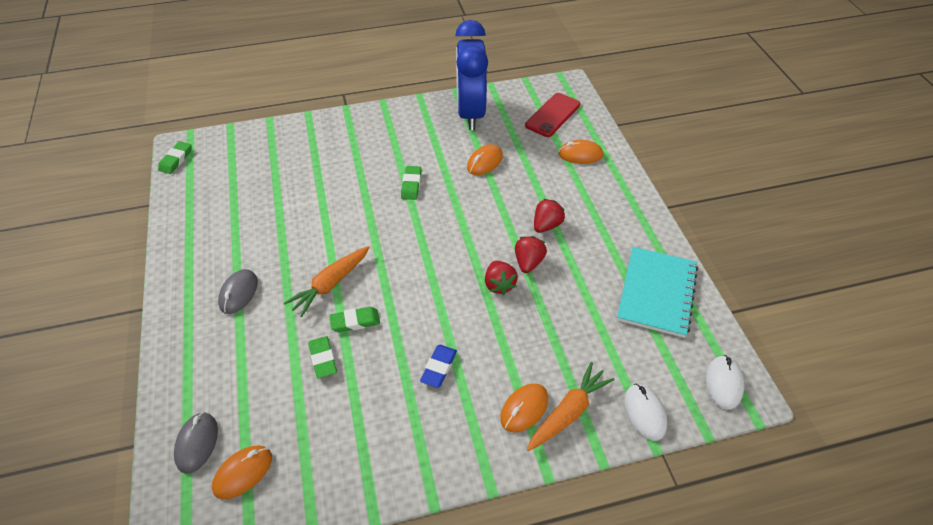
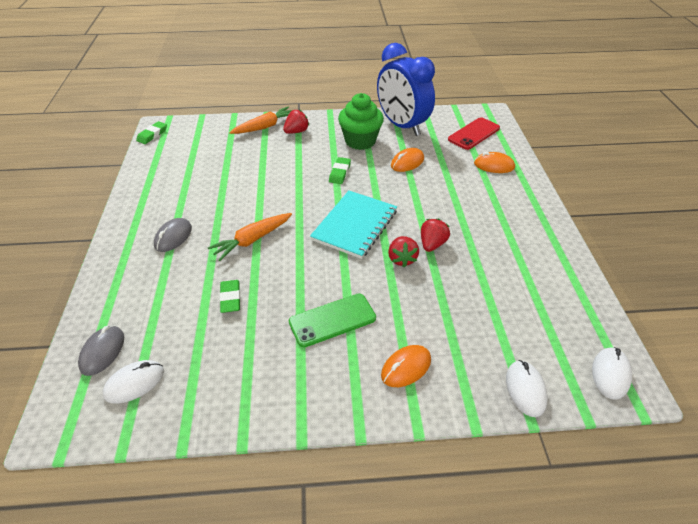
camera: 10 degrees right, 5 degrees down
orange mouse [212,445,272,499] -> white mouse [103,360,164,404]
green eraser [329,307,380,332] -> none
blue eraser [420,345,457,388] -> green phone [289,293,376,347]
blue clock [455,20,488,130] -> blue clock turned 45 degrees counterclockwise [377,43,435,136]
orange carrot [527,362,615,451] -> orange carrot moved to [229,107,292,134]
red strawberry [534,199,565,233] -> red strawberry moved to [283,110,309,134]
turquoise notebook [617,247,698,338] -> turquoise notebook moved to [310,190,397,259]
none -> green cupcake [338,93,384,150]

